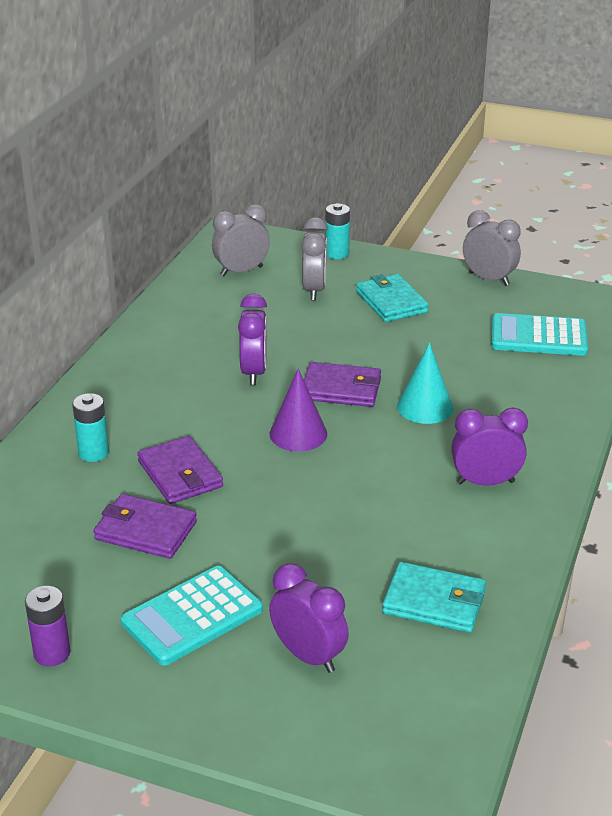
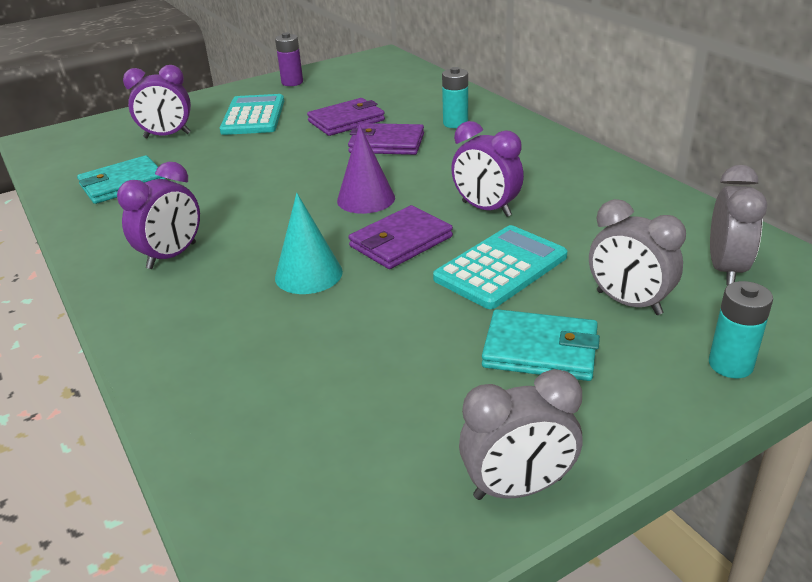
camera: 130 degrees right, 0 degrees up
turquoise calculator [491,313,588,356] -> turquoise calculator moved to [433,225,567,309]

